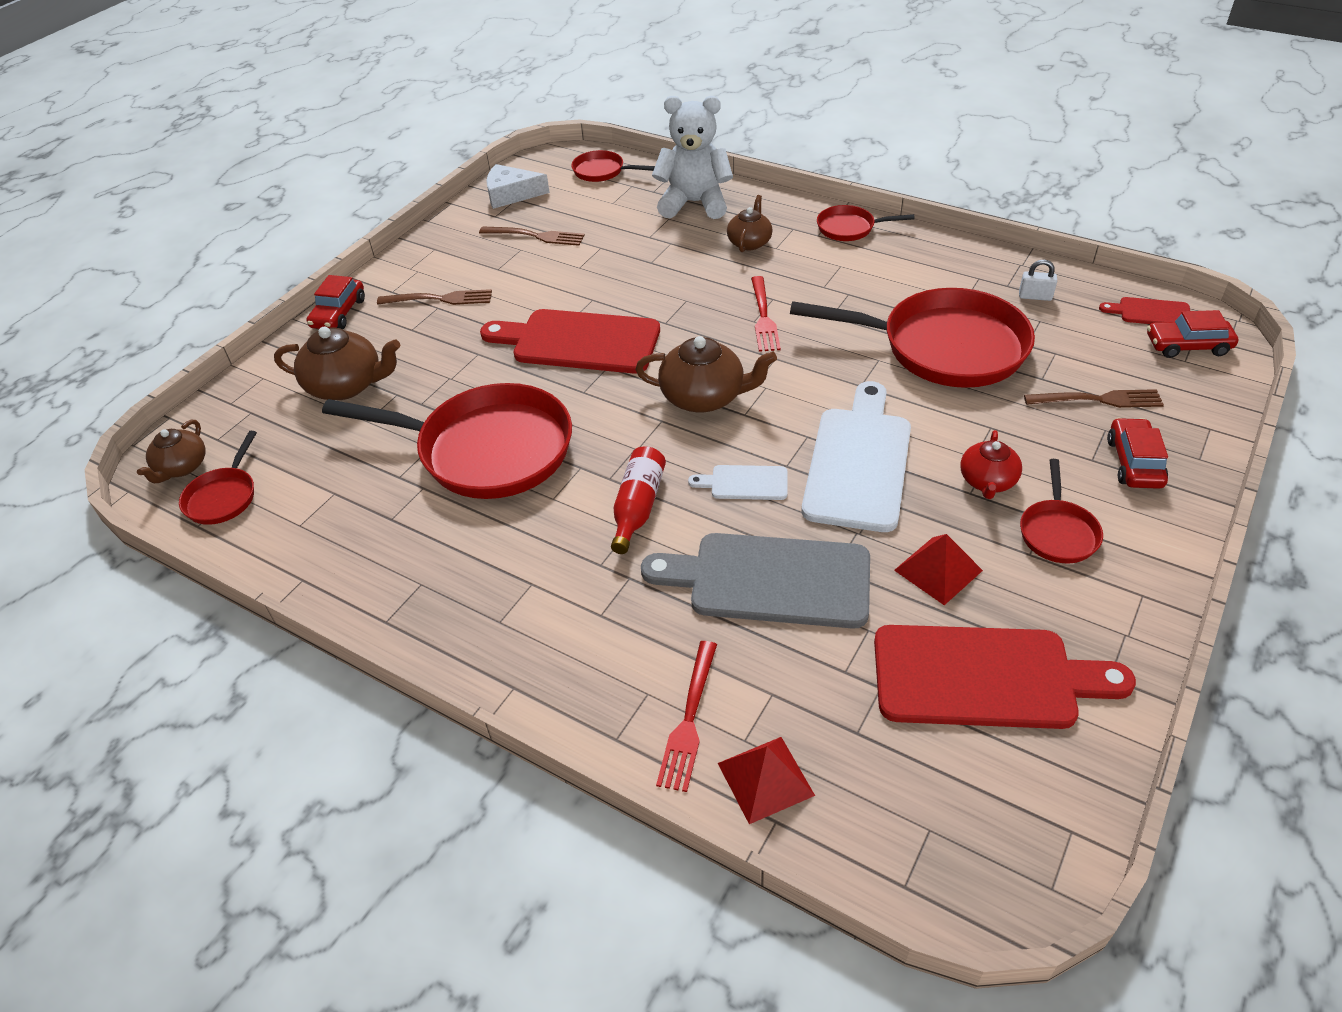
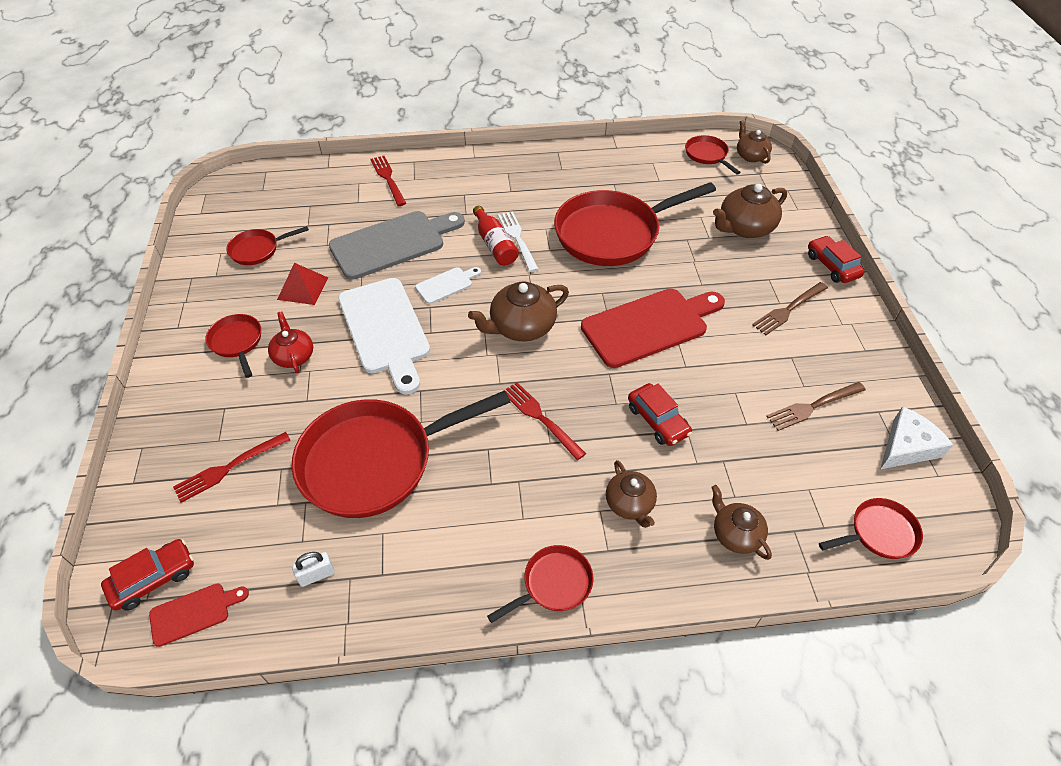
camera: 140 degrees right, 5 degrees up
white teddy bear [652,96,733,219] -> brown teapot [711,485,772,560]
red pyramid [718,737,815,824] -> none
red cutting board [874,625,1136,729] -> red pan [226,226,309,265]
brown fork [1024,389,1164,408] -> red fork [173,432,290,503]
red car [1107,418,1168,489] -> red car moved to [628,383,692,446]
none -> white fork [498,211,539,272]

